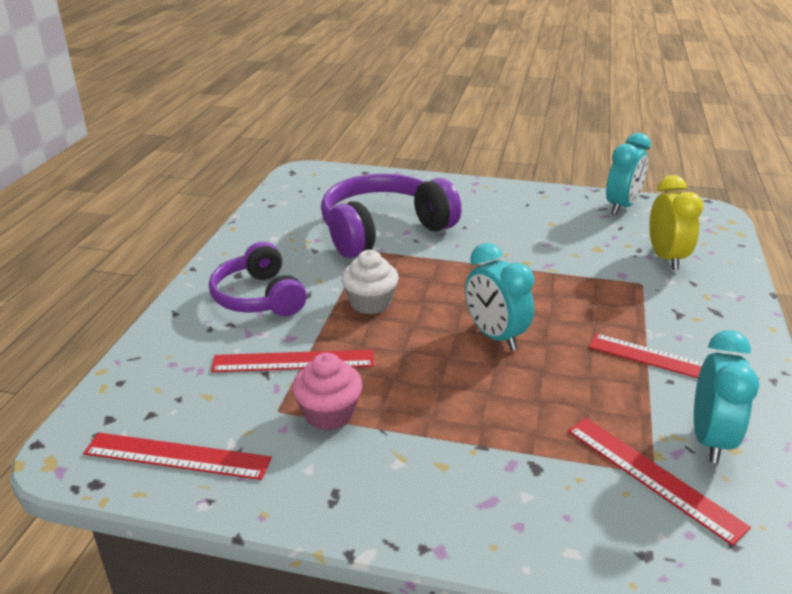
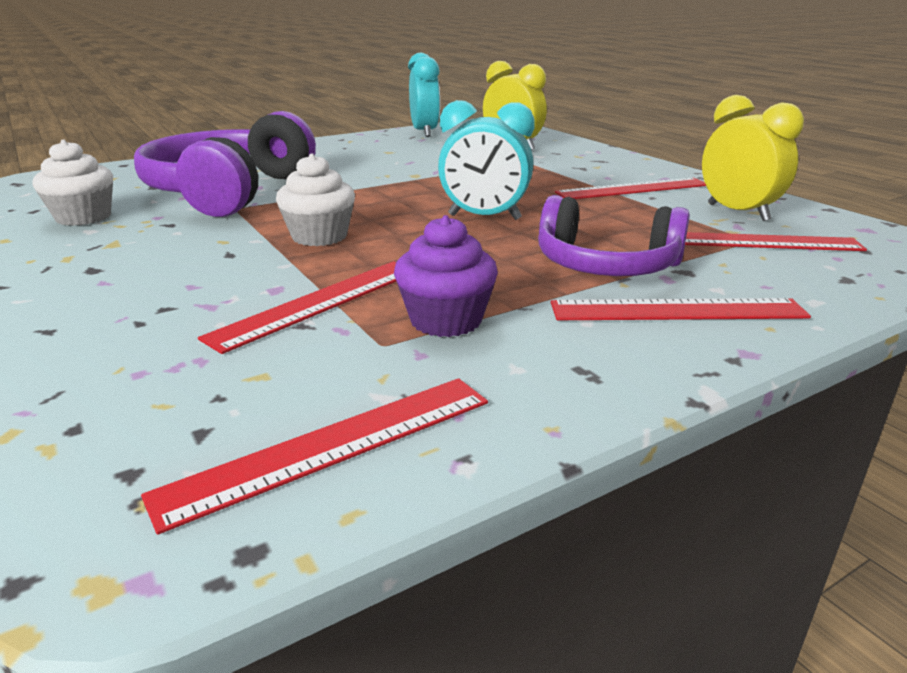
camera: 45 degrees left, 5 degrees down
purple headphones [209,242,307,316] -> purple headphones moved to [538,195,690,276]
pink cupcake [292,353,362,431] -> purple cupcake [394,215,498,337]
turquoise clock [694,330,760,463] -> yellow clock [702,95,804,221]
none -> white cupcake [33,140,113,226]
none -> red ruler [551,298,811,320]

